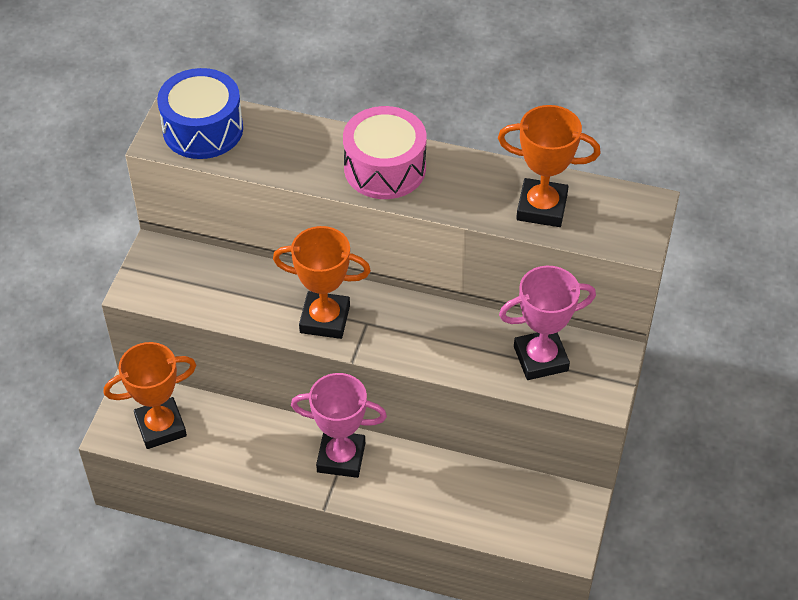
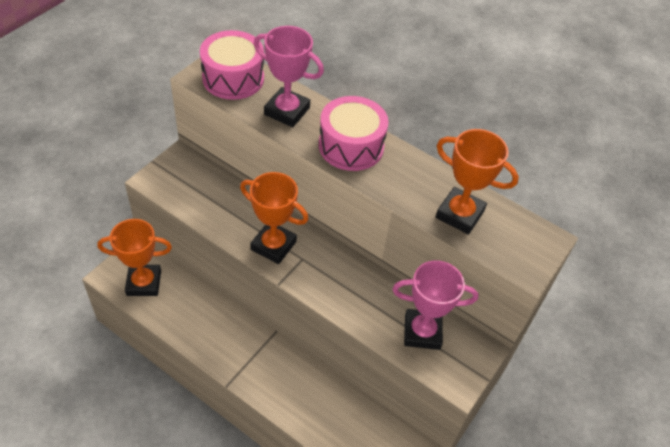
camera: 15 degrees right, 0 degrees up
blue drum [157,68,243,159] -> pink drum [200,30,264,100]
pink trophy [291,373,387,478] -> pink trophy moved to [254,26,324,127]

